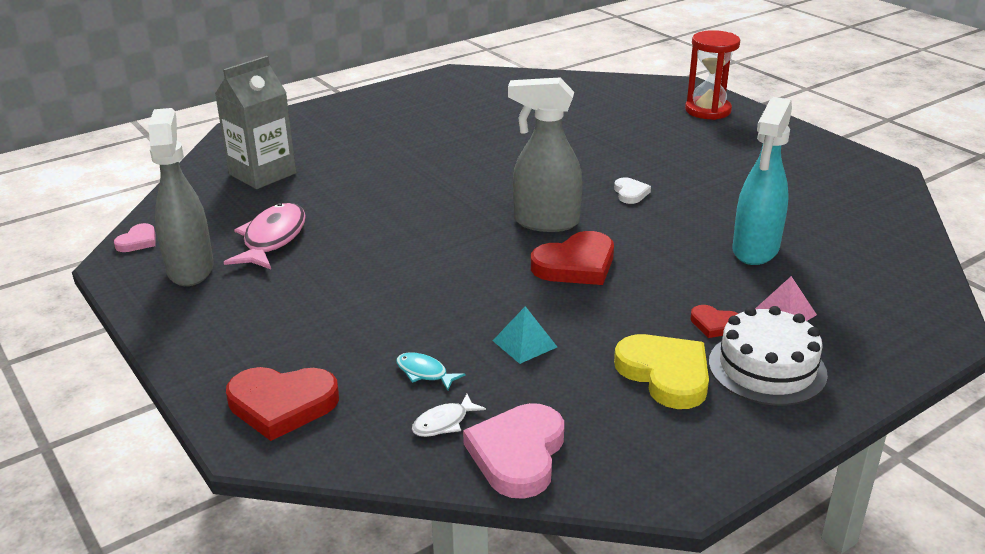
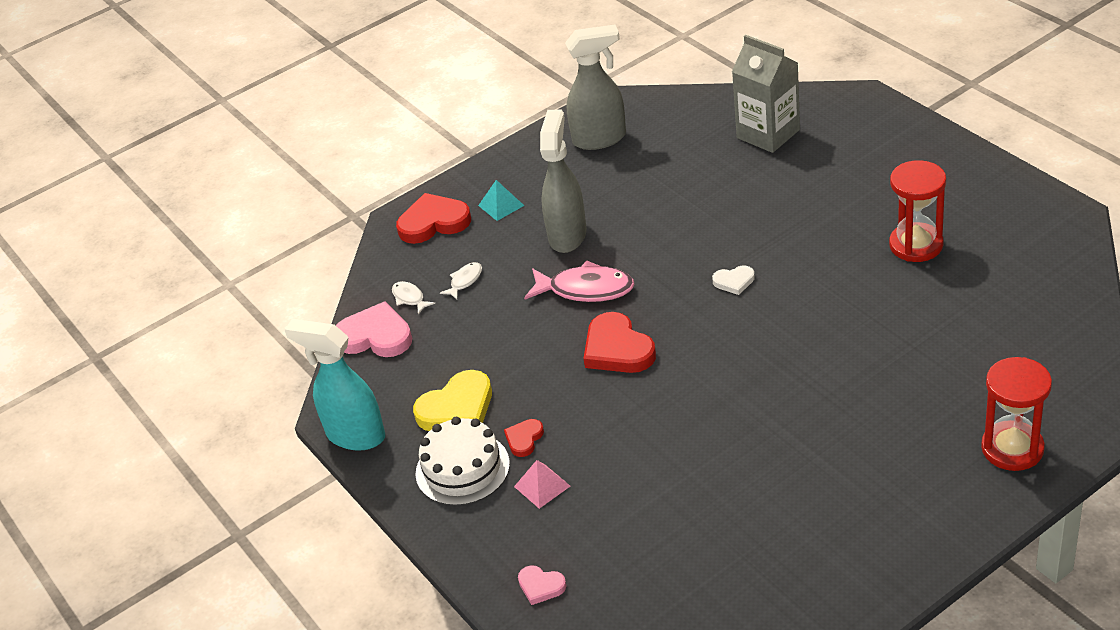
camera: 95 degrees right, 10 degrees up
pink heart [114,223,156,252] -> pink heart moved to [518,565,566,605]
pink fish [224,203,306,269] -> pink fish moved to [524,261,635,302]
red heart [226,367,339,441] -> red heart turned 75 degrees clockwise [396,193,471,244]
turquoise fish [396,352,465,390] -> white fish [440,262,482,299]
turquoise pyramid [493,306,557,364] -> turquoise pyramid moved to [478,180,524,221]
grey spray bottle [508,77,583,232] -> grey spray bottle moved to [540,110,587,253]
white heart [614,177,651,204] -> white heart moved to [712,266,755,295]
turquoise spray bottle [732,97,792,265] -> turquoise spray bottle moved to [284,319,385,451]
none -> red hourglass [889,160,946,262]

